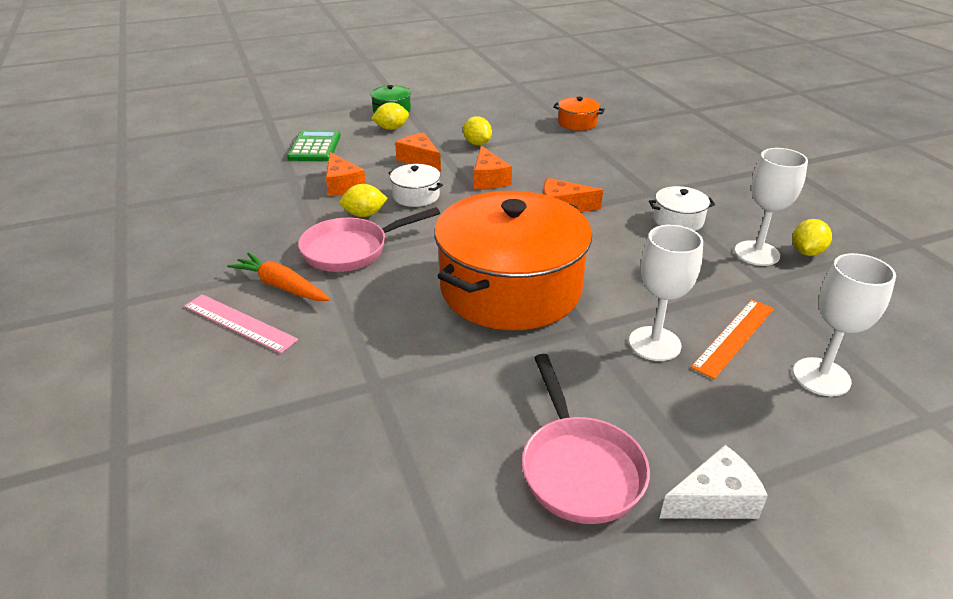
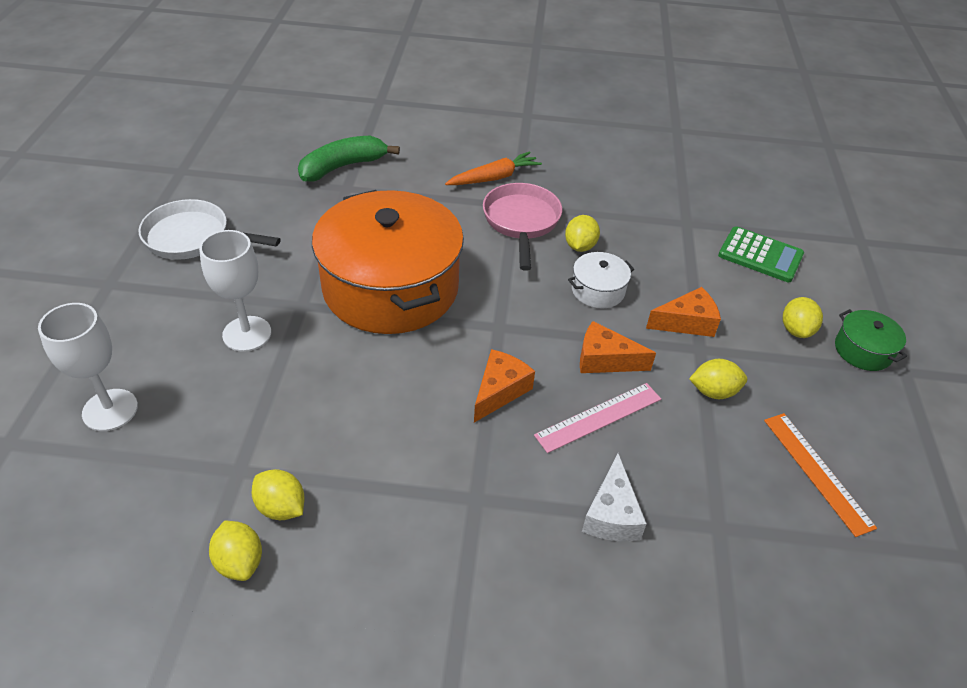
camera: 115 degrees right, 10 degrees up
pink ruler [184,294,298,353] -> pink ruler moved to [534,383,661,453]
orange cheese [326,152,366,196] -> none
pink pan [522,354,650,524] -> white pan [138,199,281,260]
orange pot [553,97,605,131] -> none
white pot [649,186,715,231] -> none
white cheese [660,445,768,519] -> white cheese moved to [582,453,647,541]
orange ruler [691,299,774,379] -> orange ruler moved to [764,413,877,537]
white goblet [735,148,808,266] -> yellow lemon [252,469,305,520]
none -> green banana [298,136,400,181]

